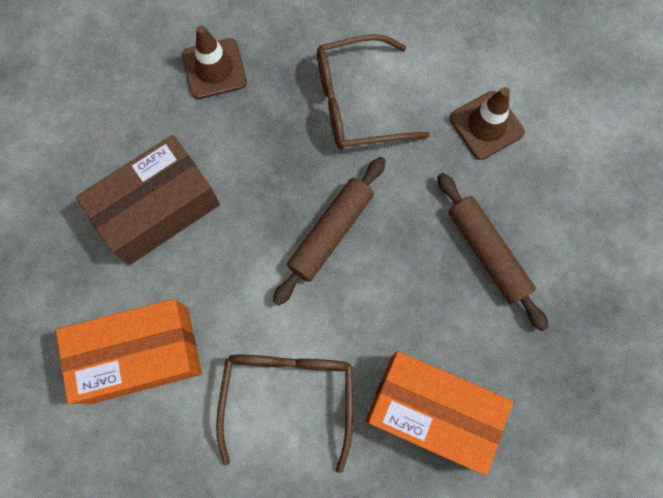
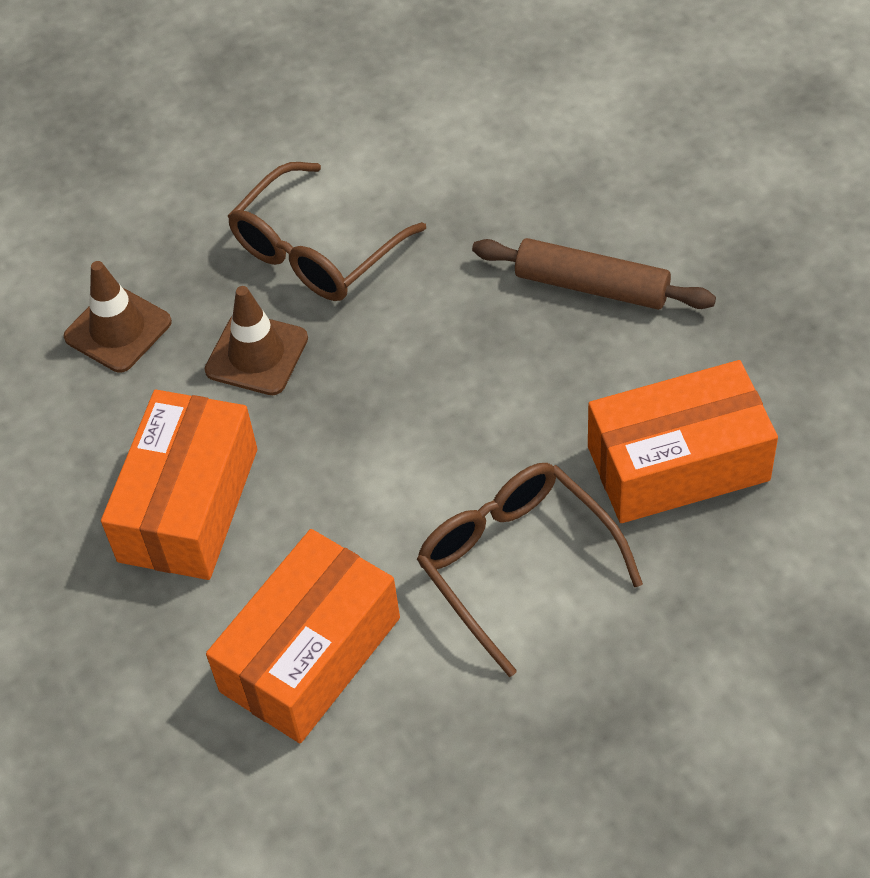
camera: 35 degrees left, 20 degrees down
brown box [76,135,220,265] -> orange box [101,390,257,580]
brown rolling pin [273,157,386,306] -> none
brown traffic cone [450,87,525,160] -> brown traffic cone moved to [205,286,308,395]

